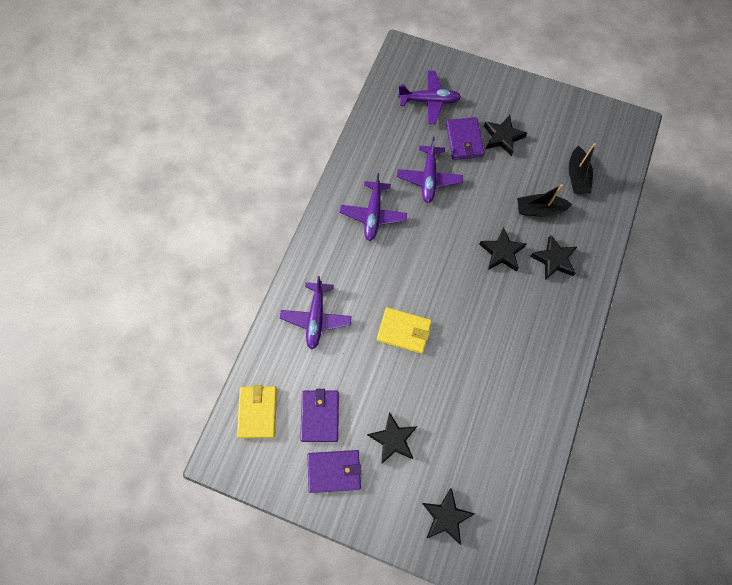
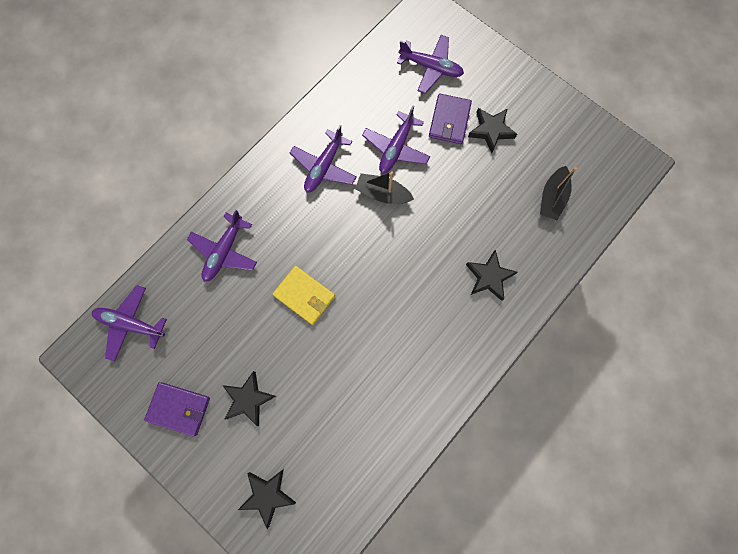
camera: 20 degrees right, 5 degrees up
yellow wallet [237,385,277,438] -> purple plane [92,285,167,361]
purple wallet [300,389,339,442] -> none
black star [479,227,527,272] -> none
black boat [517,184,573,217] -> black boat moved to [355,171,414,204]

